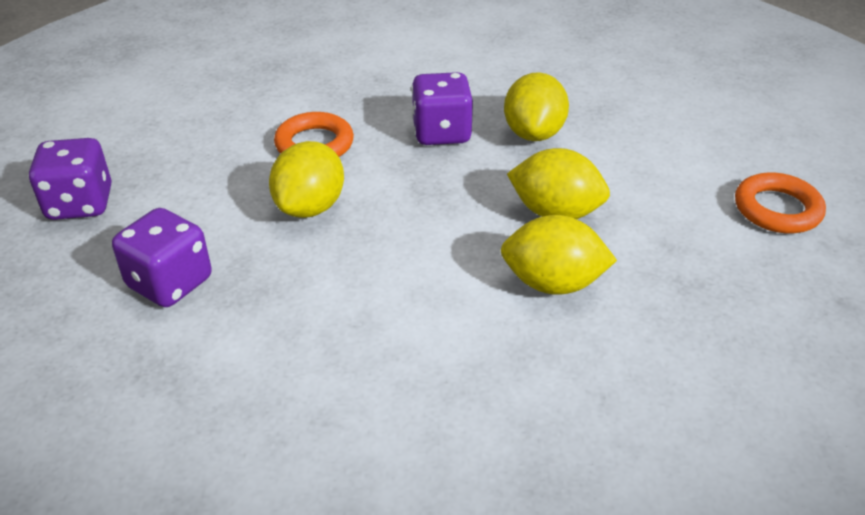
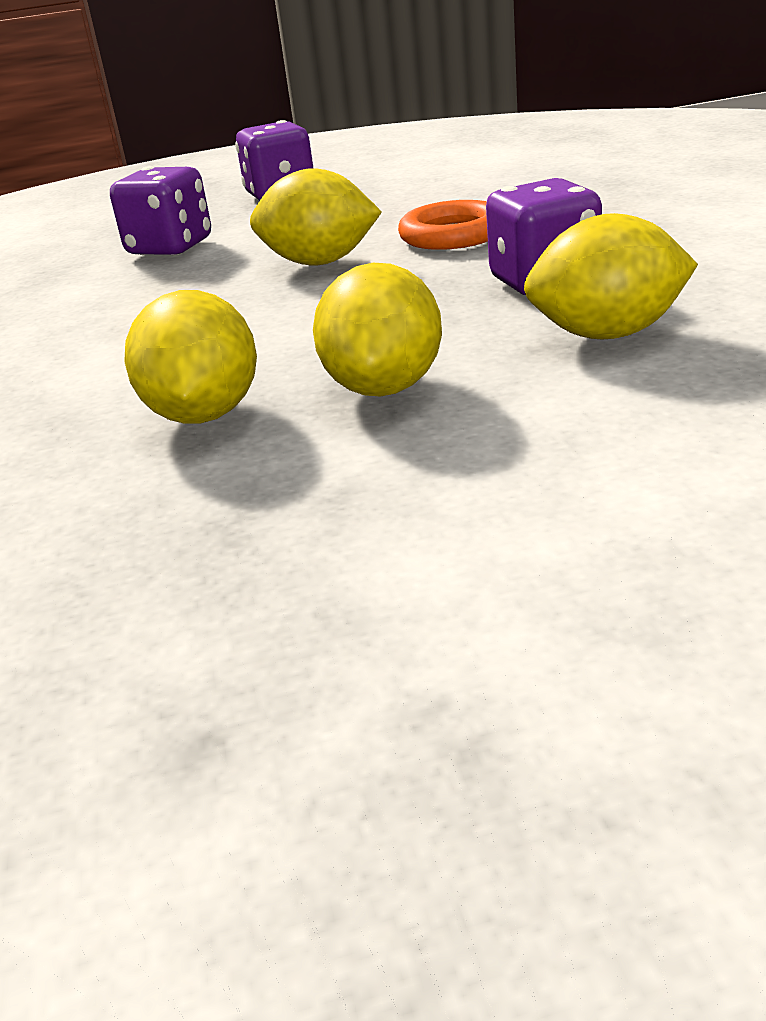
camera: 80 degrees right, 10 degrees down
orange ring [735,173,826,233] -> none

